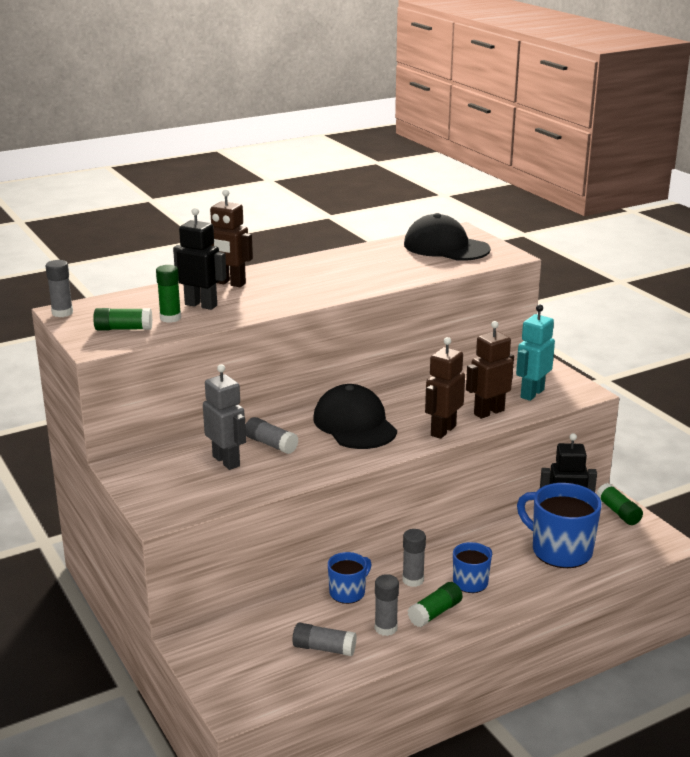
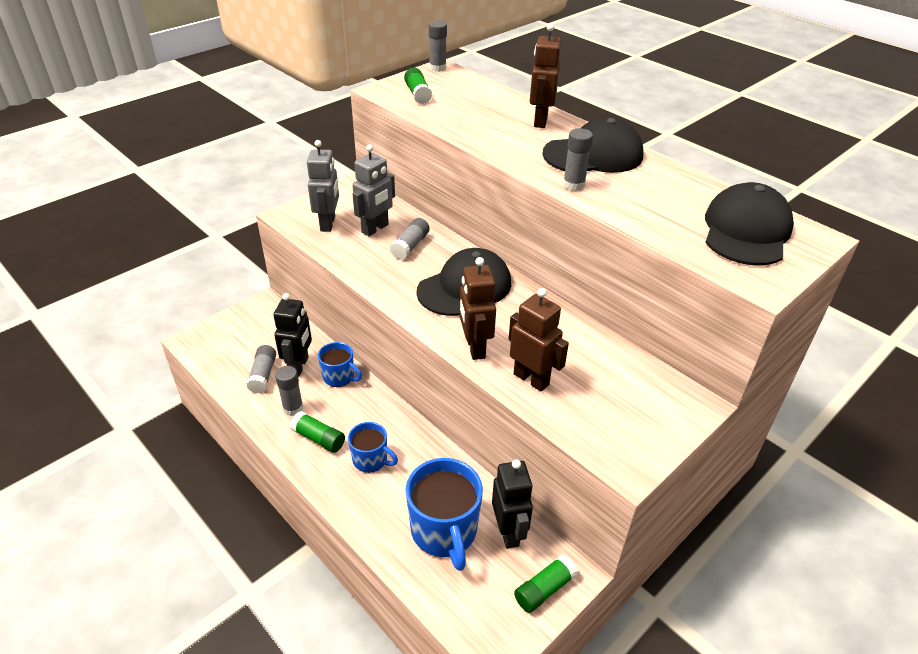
camera: 75 degrees right, 15 degrees up
green glue stick [156,265,181,323] -> none
black robot [173,208,227,310] -> black robot moved to [273,293,312,377]
grey glue stick [402,529,426,587] -> grey glue stick moved to [563,128,593,191]
brown robot [425,337,465,439] -> brown robot turned 120 degrees counterclockwise [460,257,496,360]
turquoise robot [516,304,555,401] -> none
blue mug [517,483,602,568] -> blue mug turned 135 degrees clockwise [405,458,483,571]
none -> grey robot [307,140,339,232]
none -> black cap [542,117,643,173]

